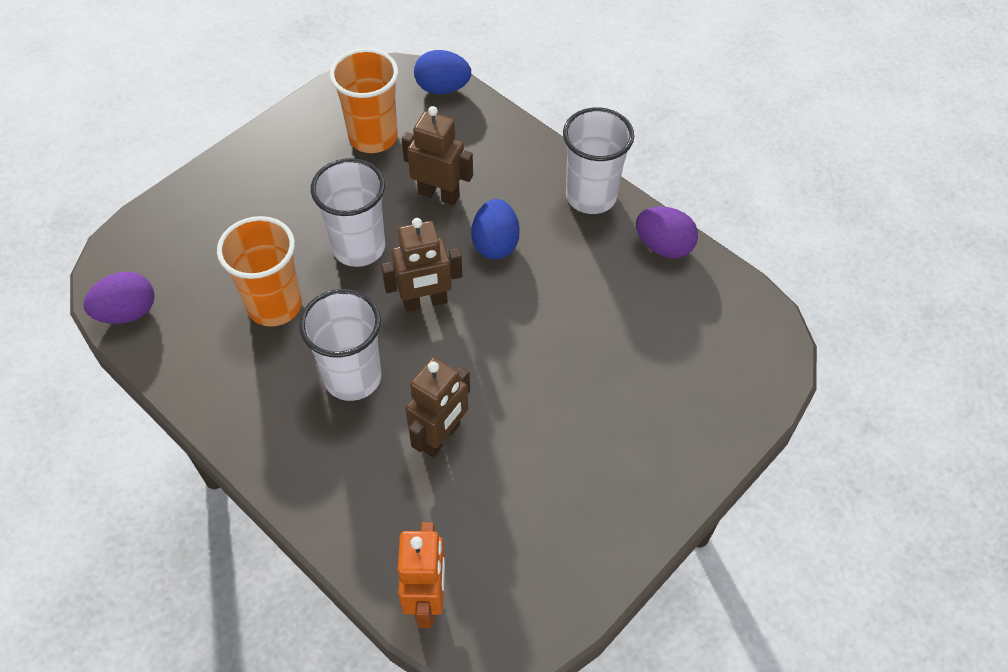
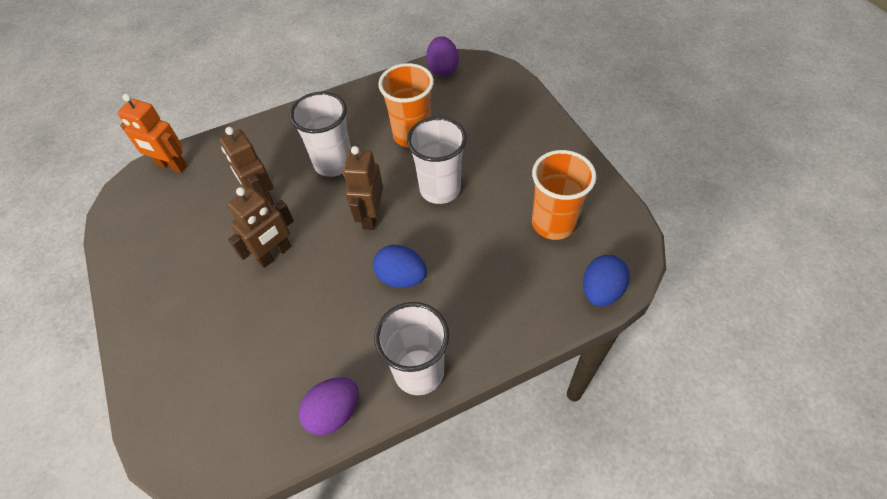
camera: 115 degrees right, 0 degrees up
brown robot [402,106,473,206] -> brown robot moved to [227,187,294,268]

